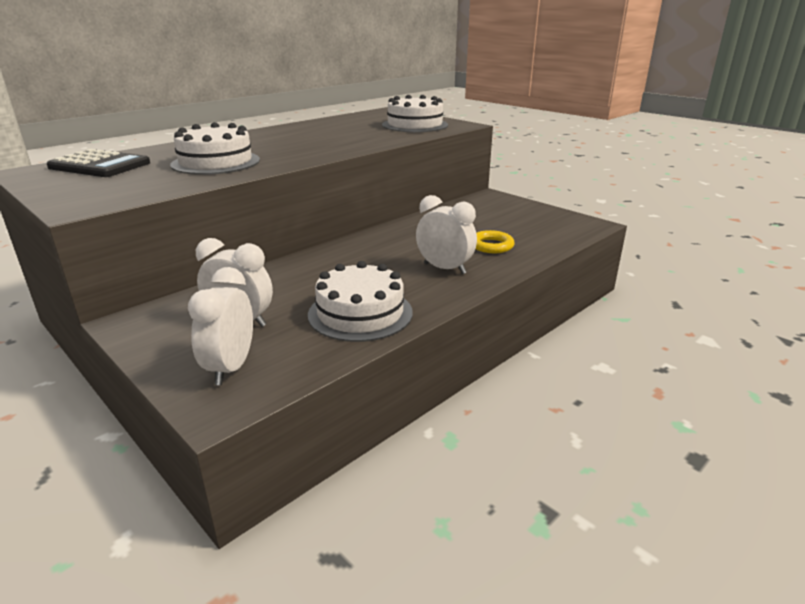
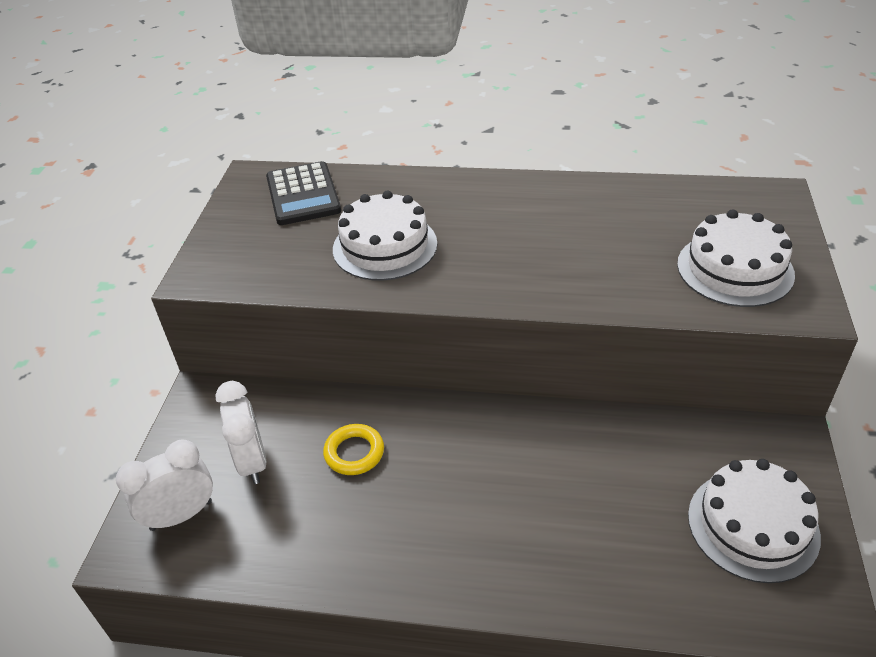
camera: 55 degrees right, 15 degrees up
white cake [308,261,413,342] -> white cake moved to [688,459,821,583]
white clock [416,195,477,274] -> none
yellow ring [476,230,515,253] -> yellow ring moved to [323,424,384,475]

